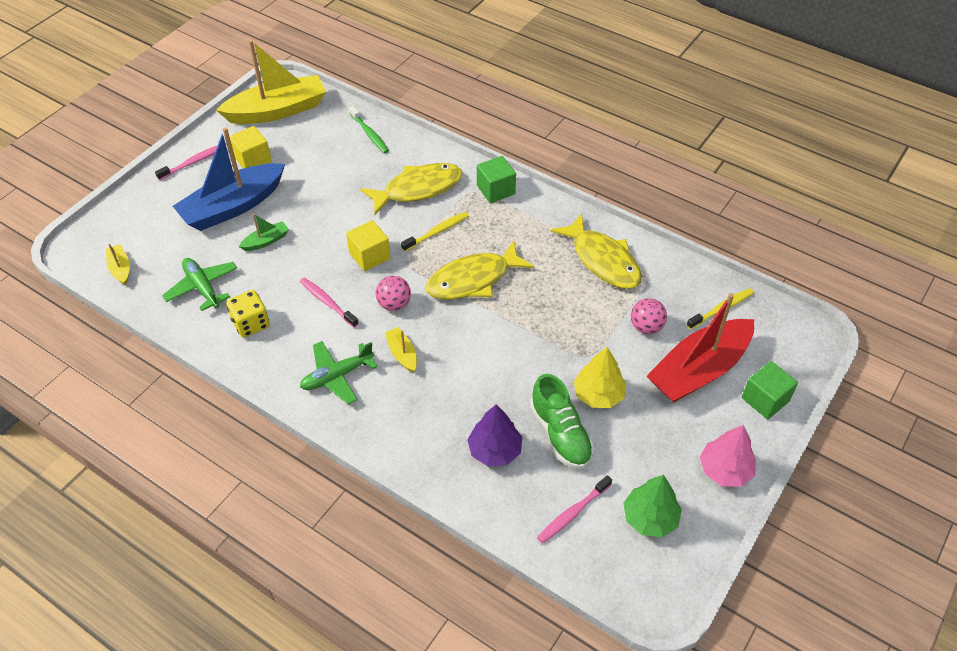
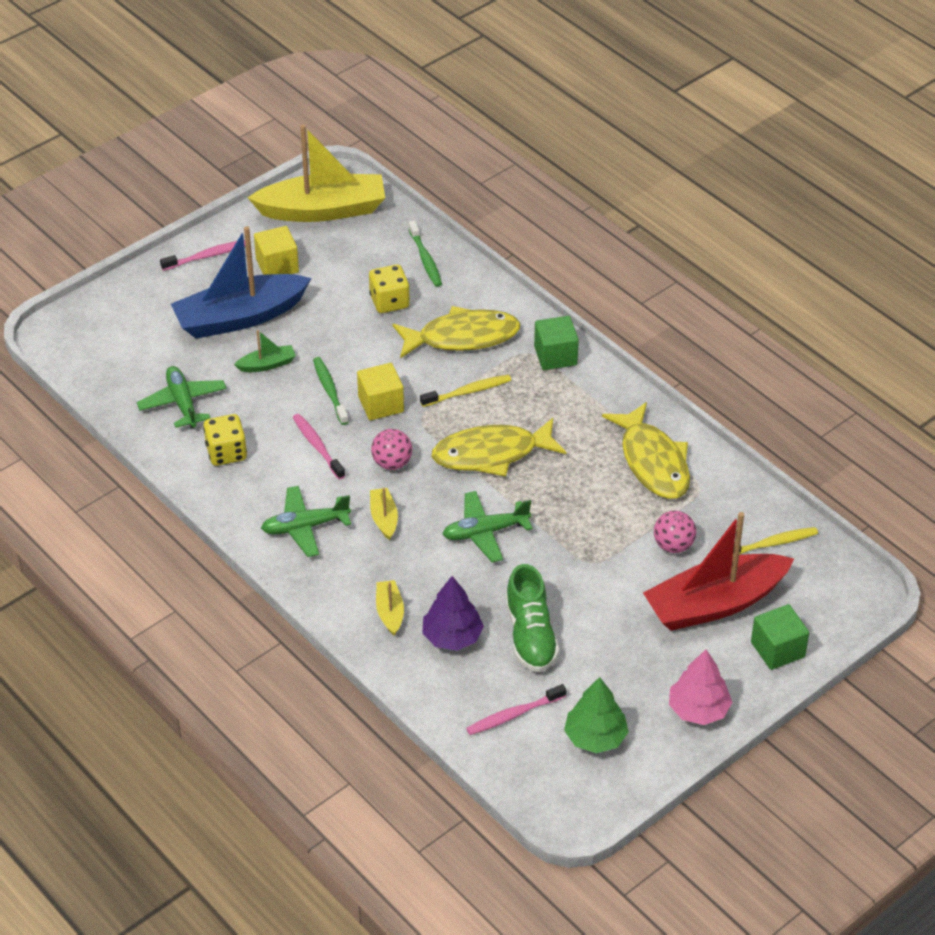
camera: 15 degrees right, 5 degrees down
yellow boat [106,243,130,285] -> yellow boat moved to [376,580,404,636]
yellow tree [574,347,627,408] -> none
none -> green toothbrush [313,357,349,425]
none -> yellow dice [369,264,410,313]
none -> green plane [443,491,533,562]

